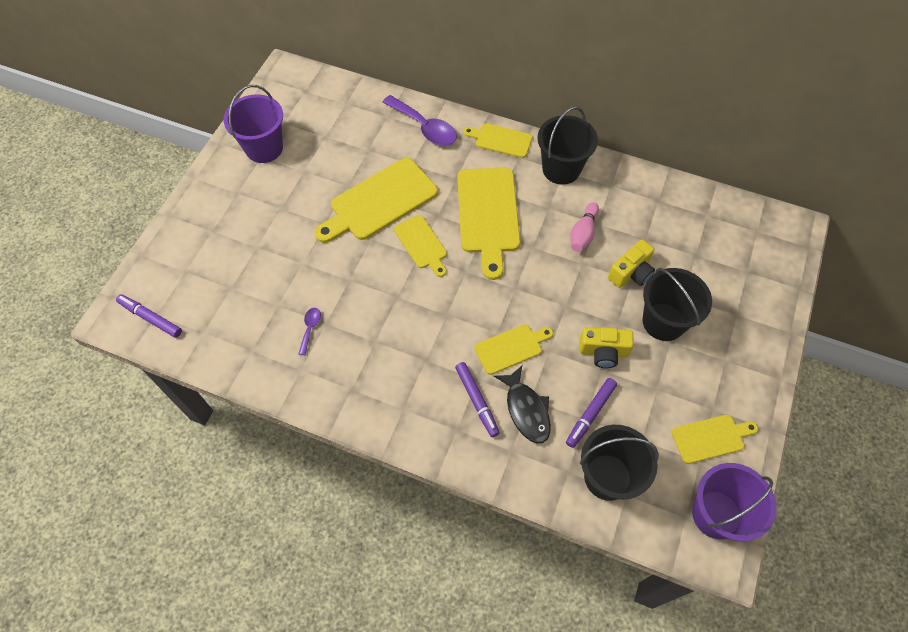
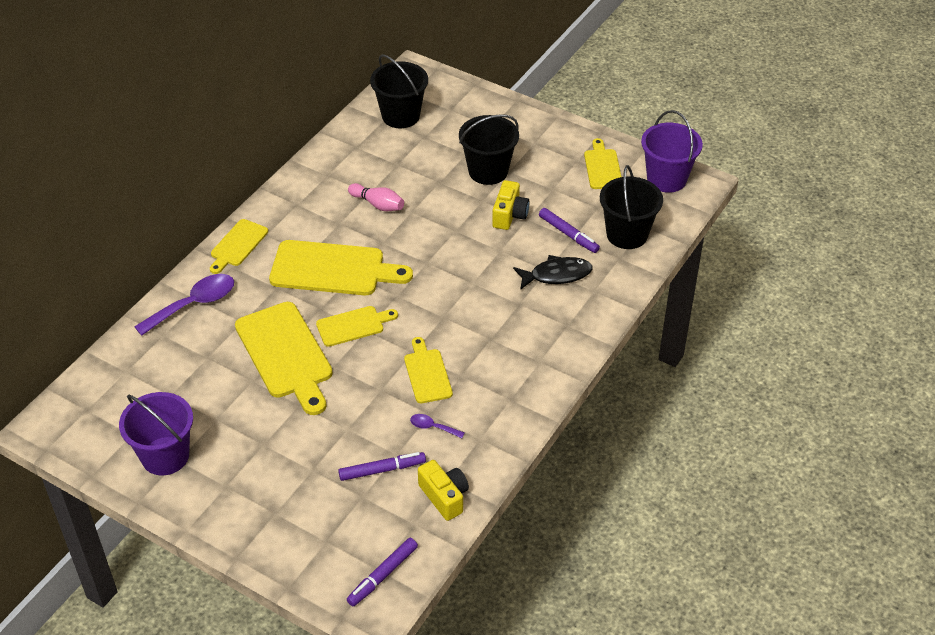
camera: 80 degrees left, 15 degrees down
purple marker [455,362,500,437] -> purple marker moved to [338,452,426,481]
yellow cutting board [474,324,553,375] -> yellow cutting board moved to [404,337,453,403]
black bucket [538,107,598,185] -> black bucket moved to [370,54,428,128]
yellow camera [608,240,655,288] -> yellow camera moved to [418,460,469,521]

